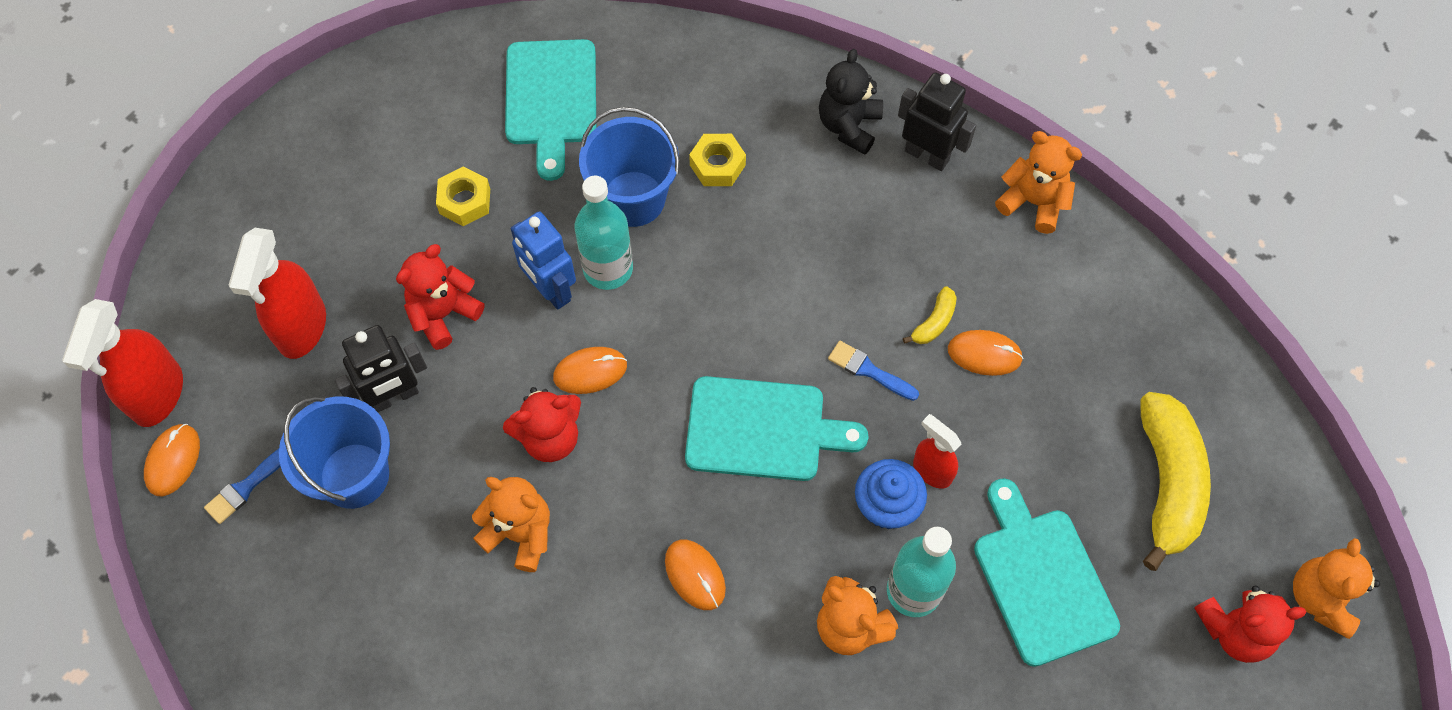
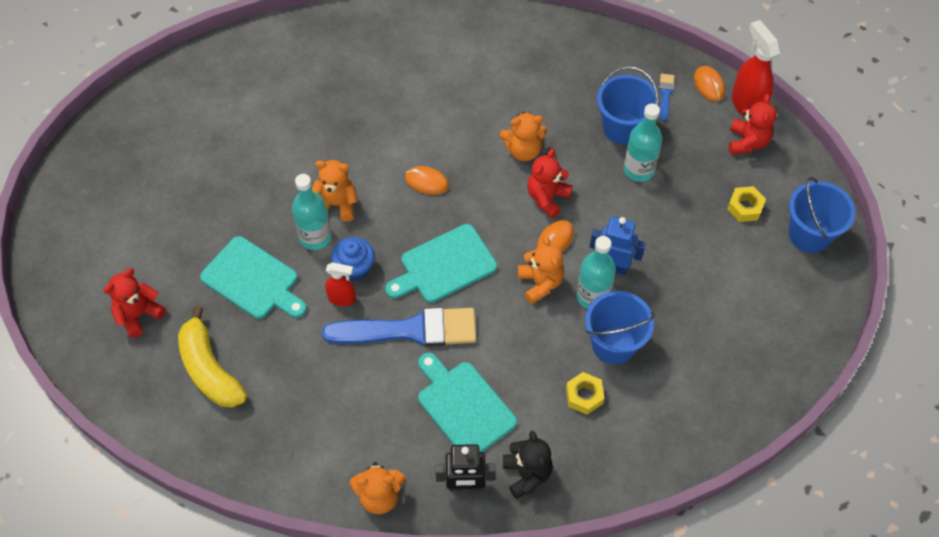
camera: 145 degrees right, 5 degrees down
red spray bottle [228,228,326,359] -> none
black robot [335,325,427,412] -> turquoise bottle [624,103,663,182]
red teddy bear [396,244,484,350] -> red teddy bear moved to [729,94,777,154]
yellow nut [436,166,490,226] -> yellow nut moved to [727,186,766,222]
turquoise cutting board [505,39,596,181] -> turquoise cutting board moved to [418,352,517,452]
blue brush [828,341,919,401] -> blue brush [322,307,476,347], size x2.41
yellow banana [903,286,957,344] -> none
orange mouse [948,330,1023,376] -> none
orange teddy bear [1293,538,1380,639] -> orange teddy bear moved to [518,235,564,304]
none -> blue bucket [789,177,855,253]

